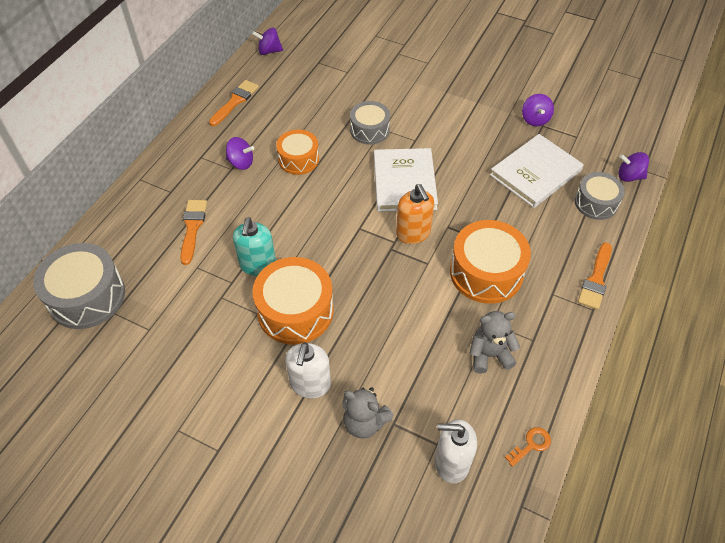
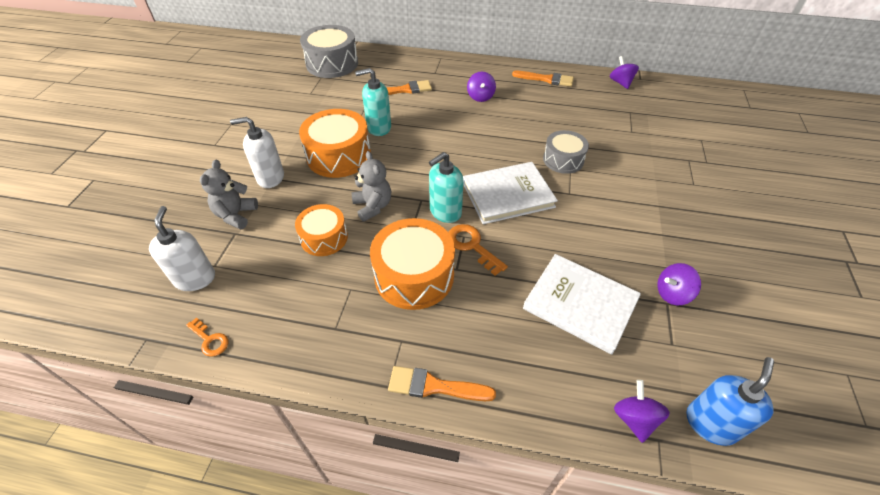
camera: 75 degrees right, 5 degrees down
orange drum [276,129,319,175] -> orange drum moved to [295,204,348,256]
orange soap dispenser [396,184,434,244] -> turquoise soap dispenser [429,152,464,223]
grey teddy bear [470,311,520,374] -> grey teddy bear moved to [352,151,391,222]
grey drum [575,172,625,220] -> none
none -> orange key [448,224,508,276]
none -> blue soap dispenser [686,357,774,446]

